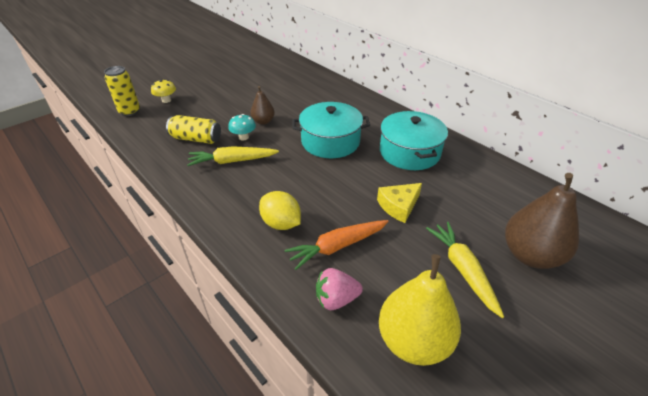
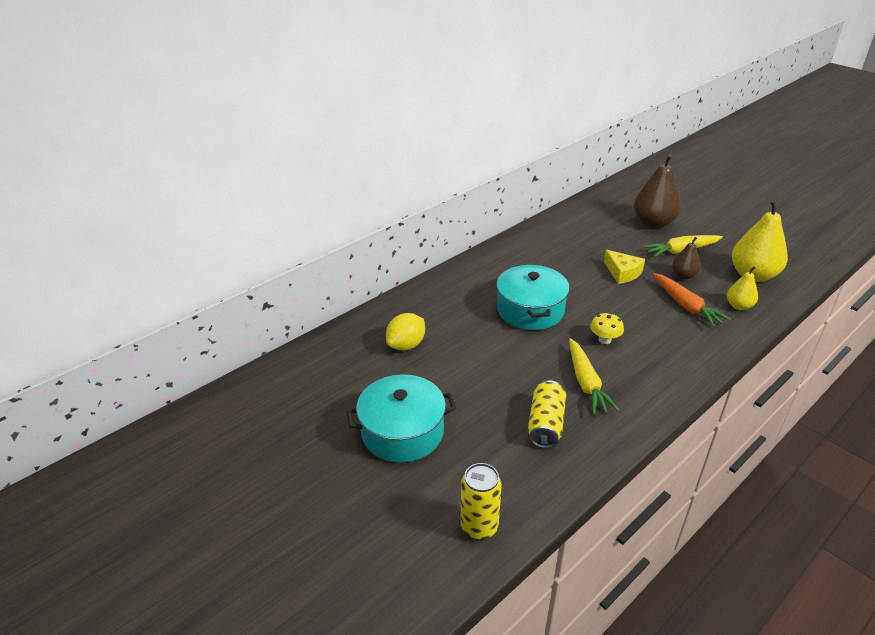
camera: 90 degrees left, 5 degrees down
yellow mushroom [151,80,176,103] -> yellow mushroom moved to [590,313,624,344]
turquoise mushroom [228,114,256,141] -> none
brown pear [251,86,275,125] -> brown pear moved to [672,237,701,279]
yellow lemon [259,191,301,230] -> yellow lemon moved to [386,313,425,351]
pink strawberry [316,268,363,310] -> yellow pear [727,266,758,310]
turquoise pot [380,111,448,170] -> turquoise pot moved to [347,374,456,463]

